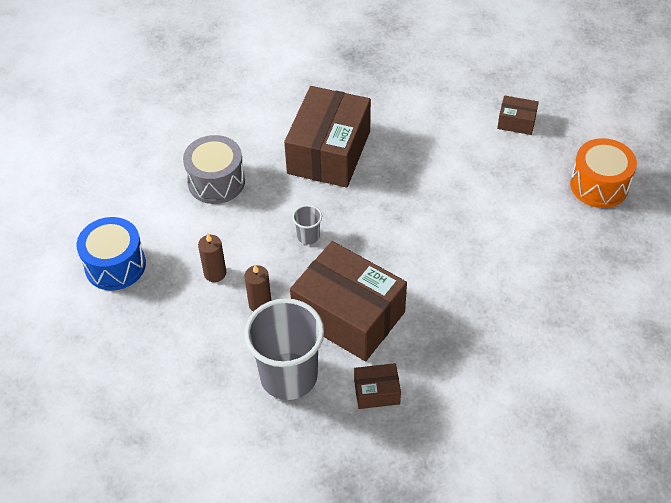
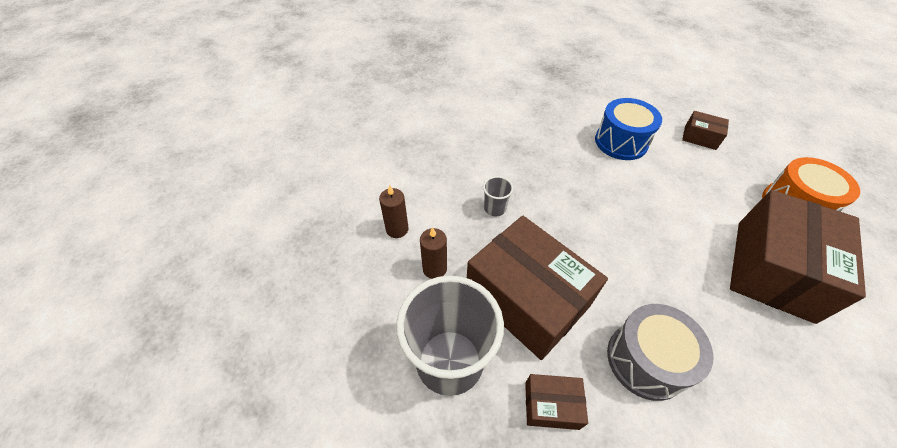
camera: 10 degrees right, 0 degrees up
blue drum [77,217,146,291] -> blue drum moved to [595,98,662,160]
grey drum [183,135,245,204] -> grey drum moved to [607,304,713,401]
brown box [284,86,371,188] -> brown box moved to [730,190,866,324]

